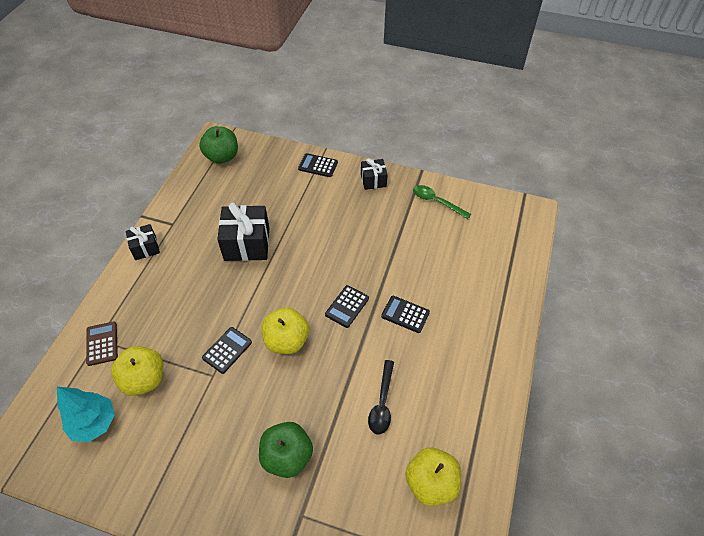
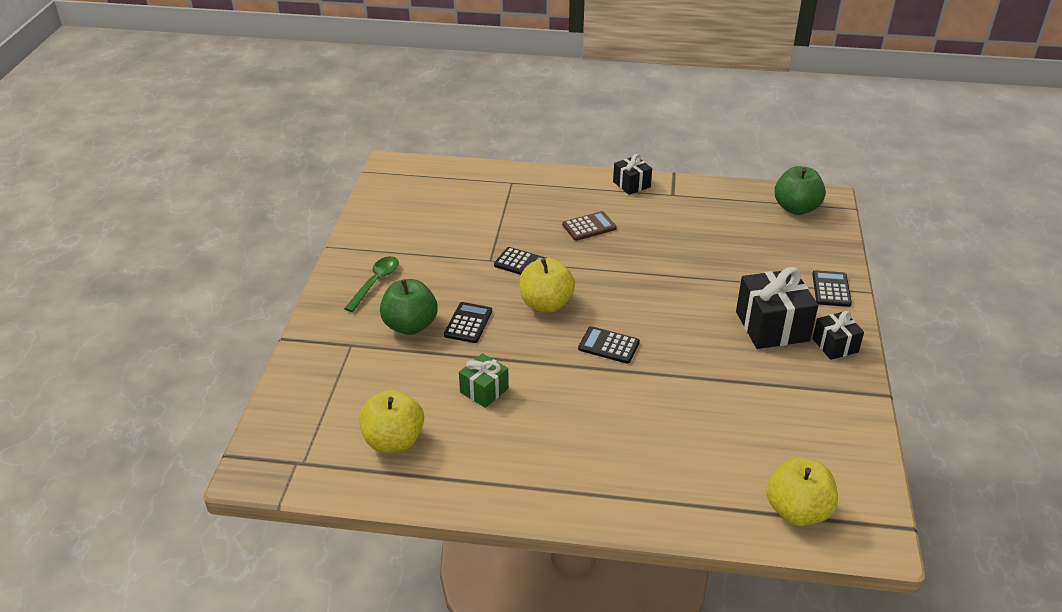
camera: 80 degrees right, 15 degrees down
turquoise tree [57,387,115,442] -> none
brown calculator [86,321,118,366] -> brown calculator moved to [562,211,617,241]
yellow apple [111,346,163,396] -> yellow apple moved to [766,457,838,526]
black gift [217,202,269,261] -> black gift moved to [736,267,818,349]
black spoon [368,360,394,434] -> green gift [459,353,509,408]
black calculator [381,296,430,333] -> black calculator moved to [444,302,492,343]
green spoon [413,185,471,219] -> green spoon moved to [344,256,399,312]

